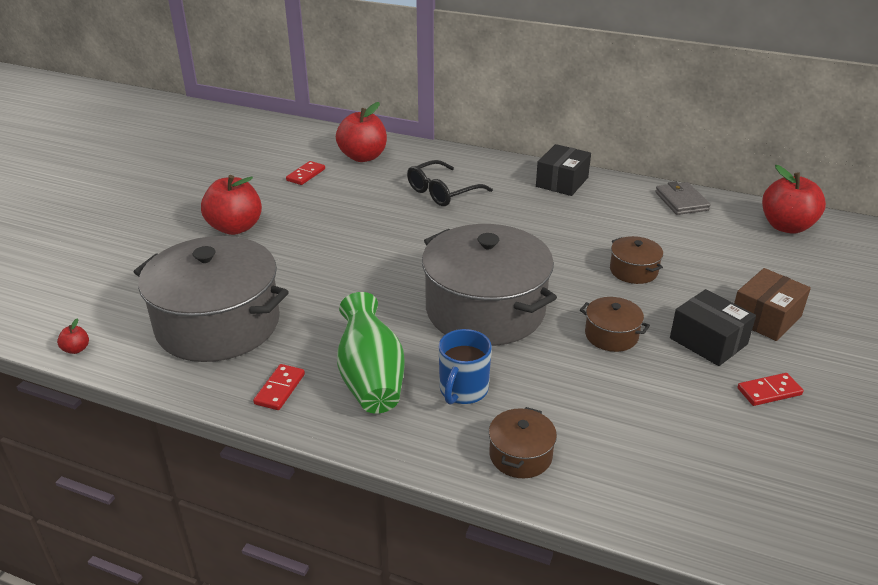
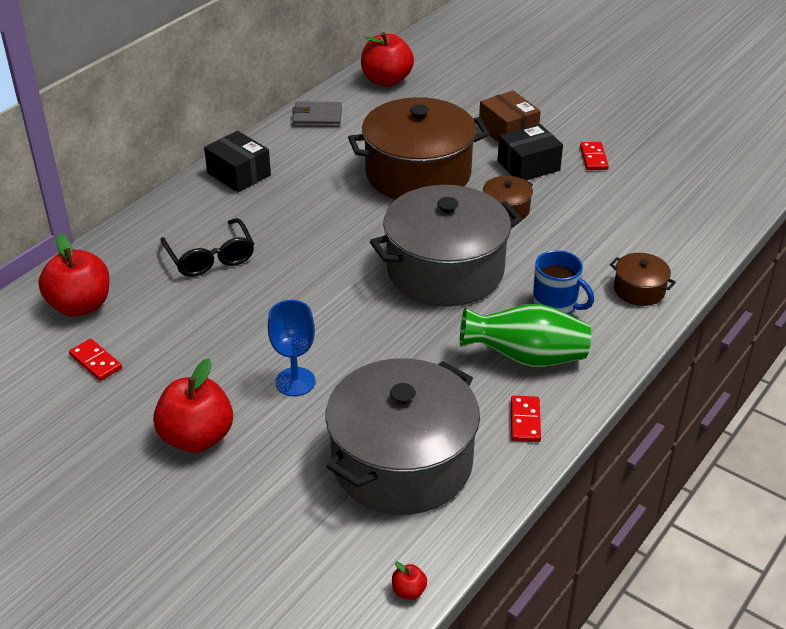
camera: 75 degrees left, 5 degrees up
red domino [253,364,305,410] -> red domino turned 60 degrees clockwise [511,396,541,442]
brown pot [610,236,663,284] -> brown pot [348,97,490,200], size x2.34
none -> blue goblet [268,300,316,396]

